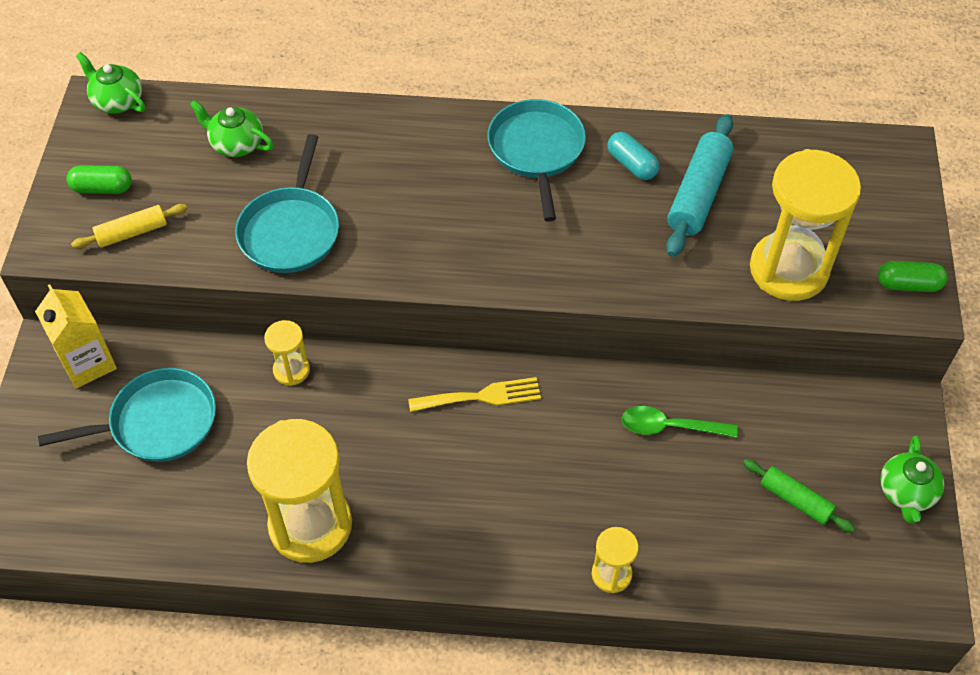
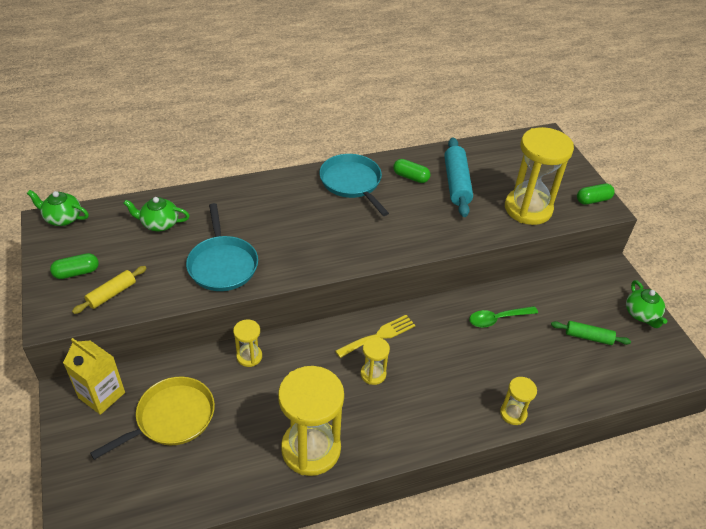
camera: 25 degrees left, 10 degrees down
turquoise pan [38,368,216,462] -> yellow pan [90,377,215,460]
turquoise capsule [608,132,659,180] -> green capsule [393,159,430,183]
none -> yellow hourglass [361,337,390,385]

